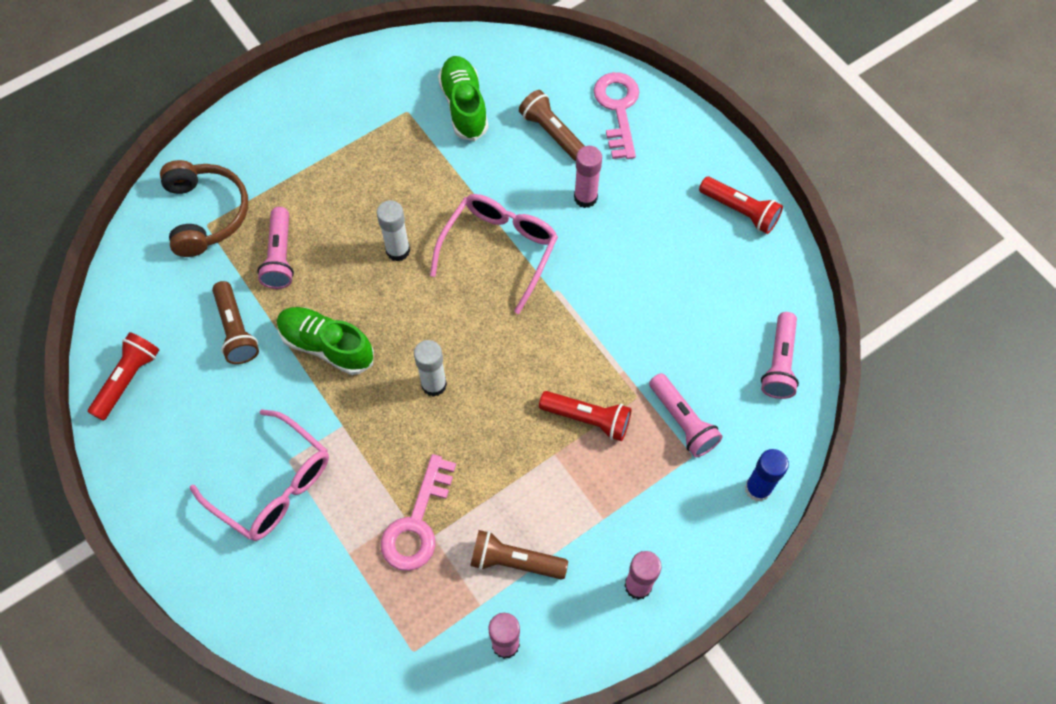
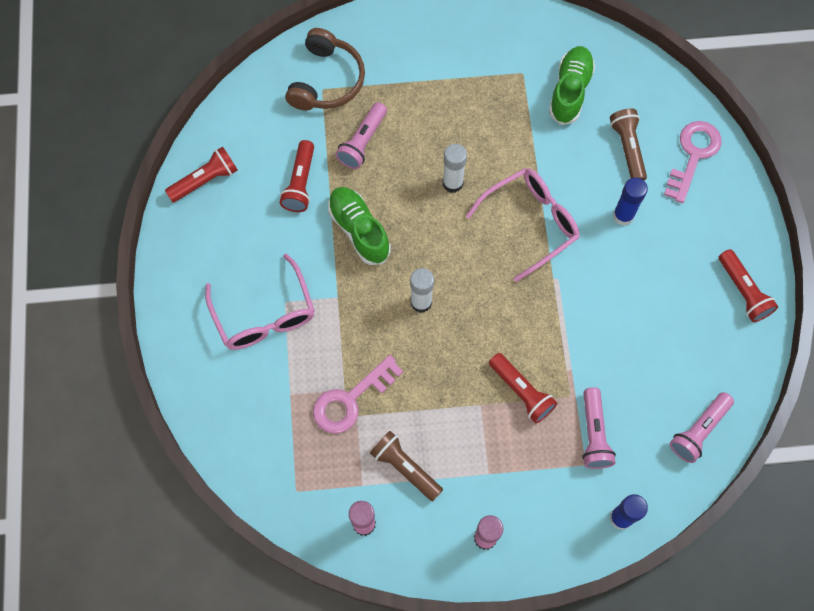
camera: 30 degrees right, 5 degrees up
brown flashlight [212,281,259,364] -> red flashlight [280,140,314,212]
pink glue stick [574,146,602,208] -> blue glue stick [613,177,648,226]

